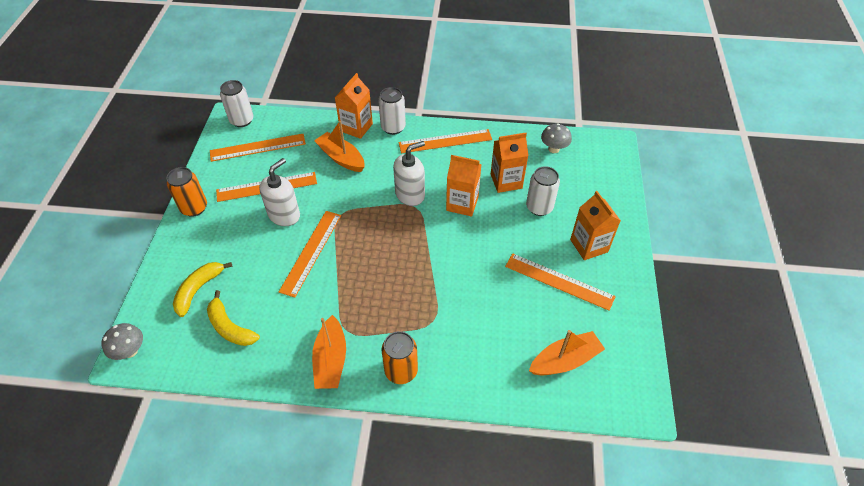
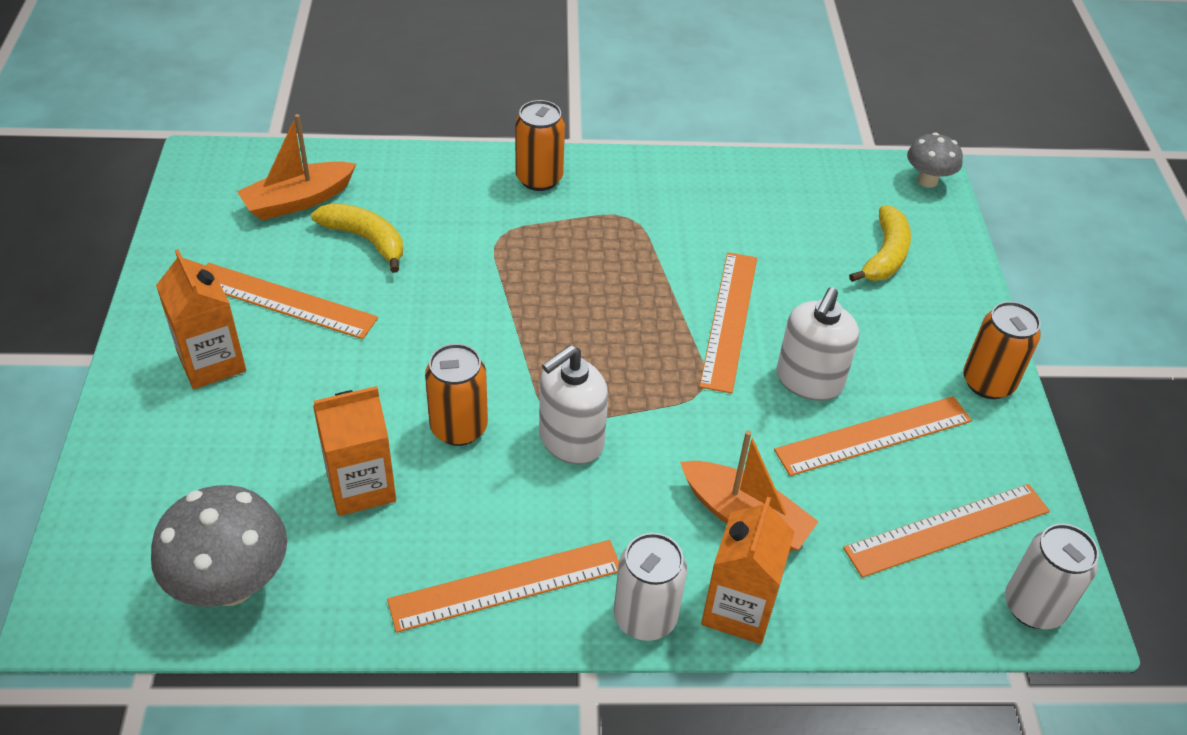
camera: 170 degrees right, 5 degrees down
yellow banana [207,290,260,346] -> yellow banana moved to [311,203,403,273]
orange boat [312,315,346,389] -> none
orange carton [446,155,482,216] -> orange can [425,344,488,446]
white can [526,166,560,216] -> none
grey mushroom [541,123,572,153] -> grey mushroom [151,485,287,607], size x1.70

